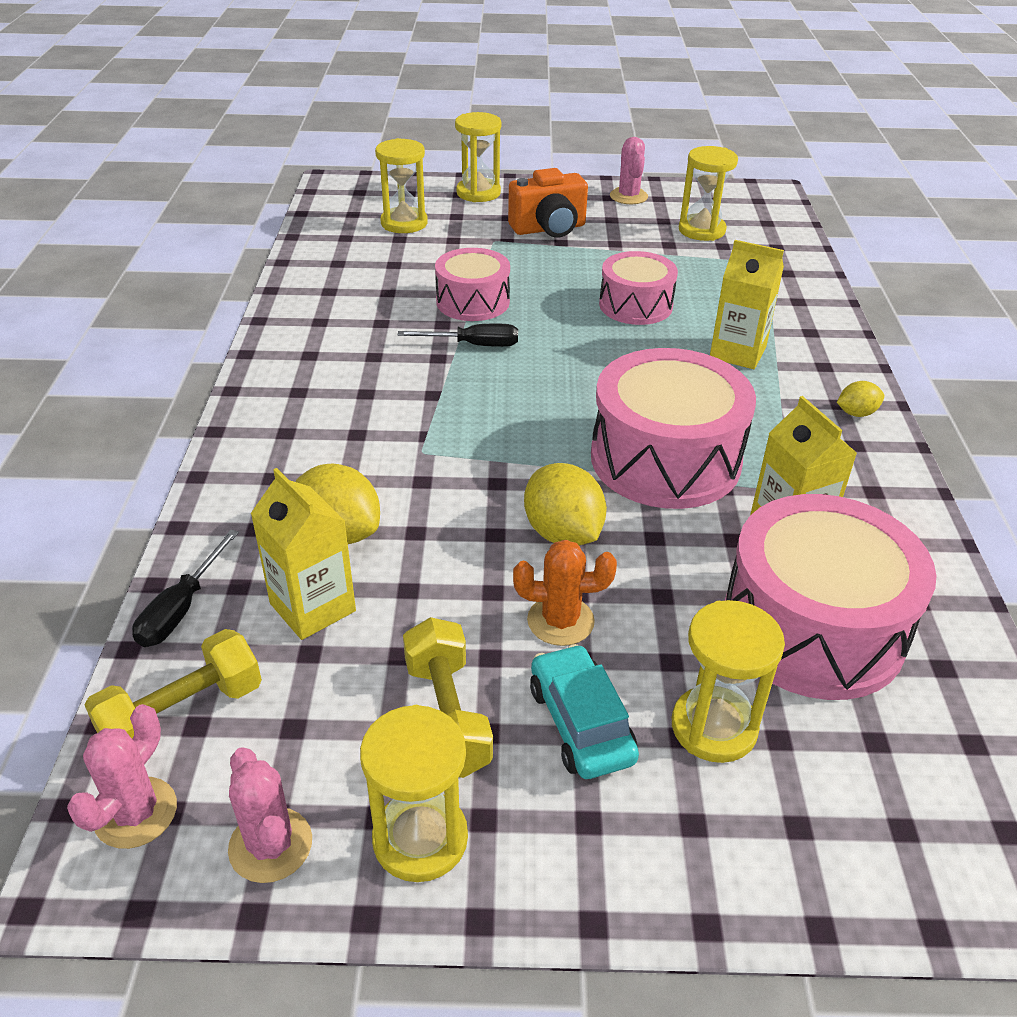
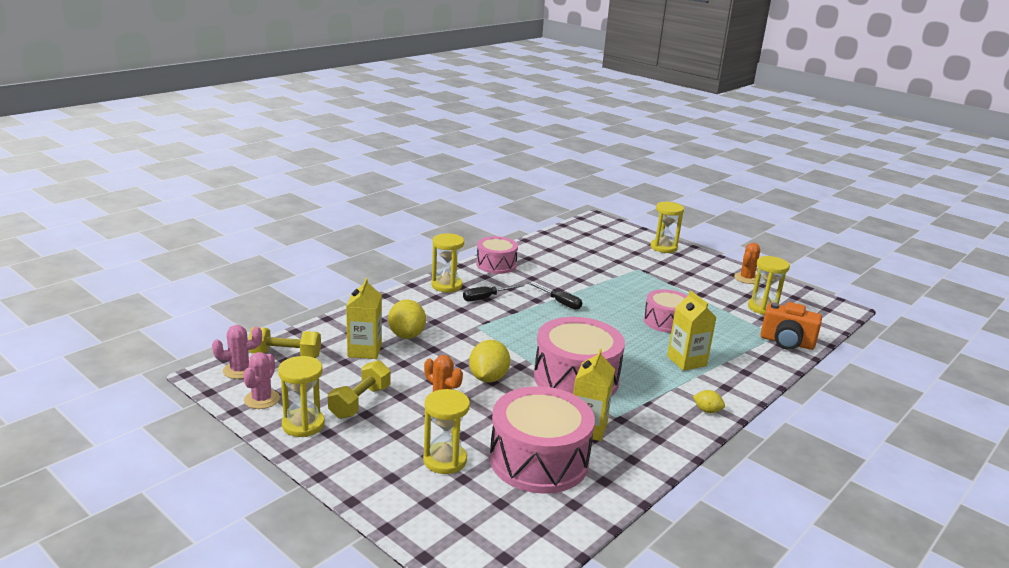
camera: 40 degrees right, 15 degrees down
black screwdriver [132,530,239,647] -> black screwdriver moved to [463,284,525,301]
yellow hourglass [375,138,428,233] -> yellow hourglass moved to [431,233,464,292]
pink drum [435,248,510,321] -> pink drum moved to [476,236,518,274]
orange camera [508,168,588,237] -> orange camera moved to [760,302,822,350]
turquoise car [530,644,639,779] -> none
pink cactus [610,137,648,204] -> orange cactus [734,243,760,284]

